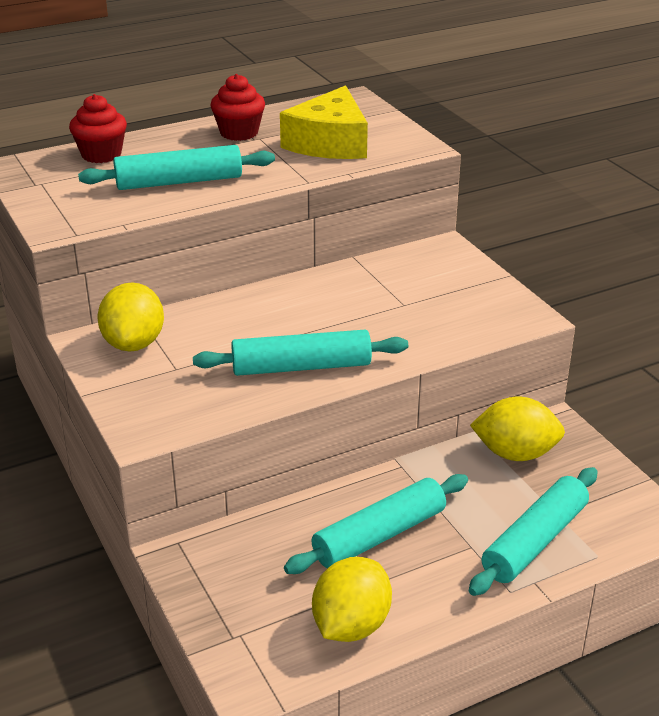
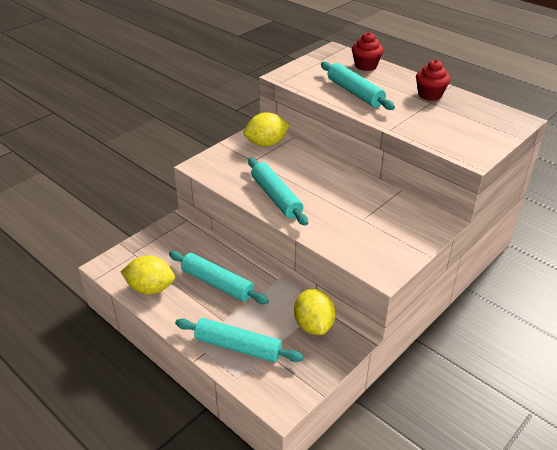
camera: 70 degrees right, 5 degrees up
yellow cheese [280,85,368,159] -> none

